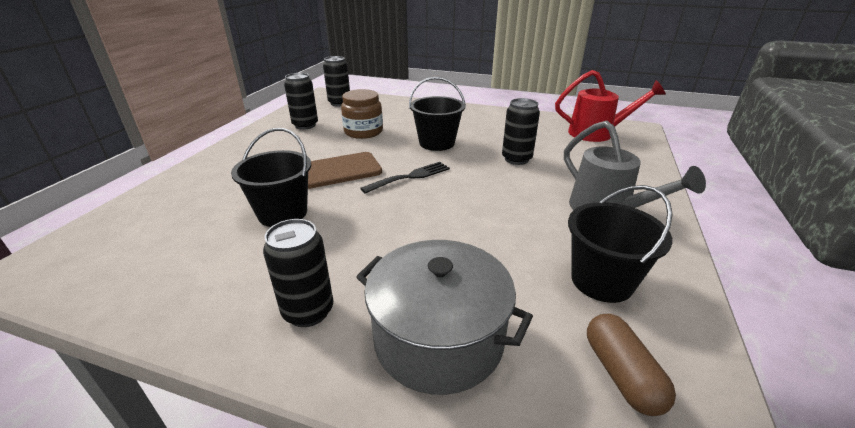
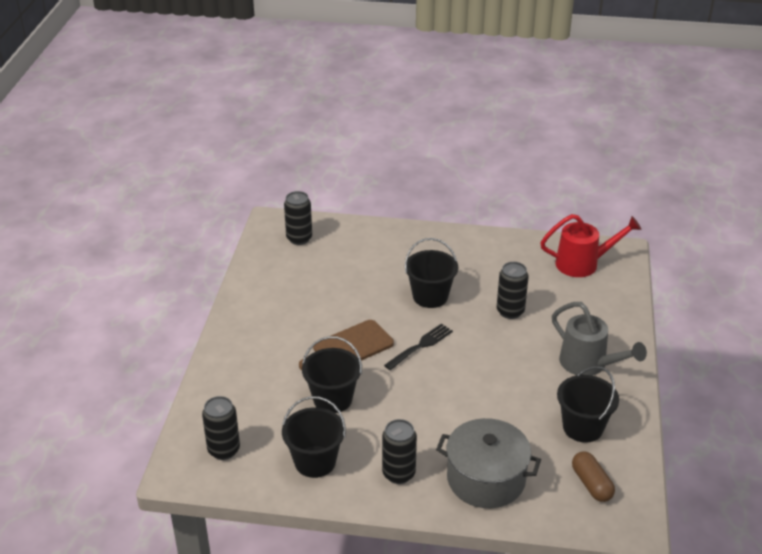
camera: 10 degrees left, 5 degrees up
black can [284,73,318,130] -> black can moved to [202,396,240,460]
brown jar [341,89,383,139] -> none
none -> black bucket [282,396,346,478]

